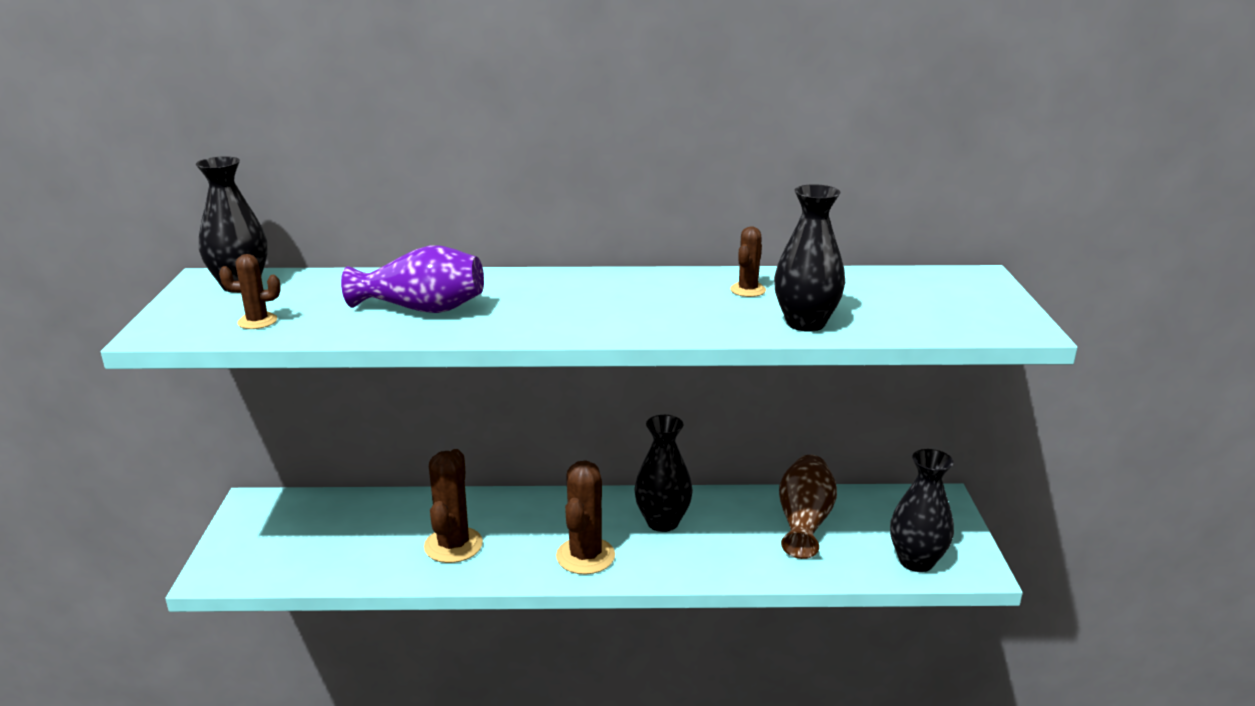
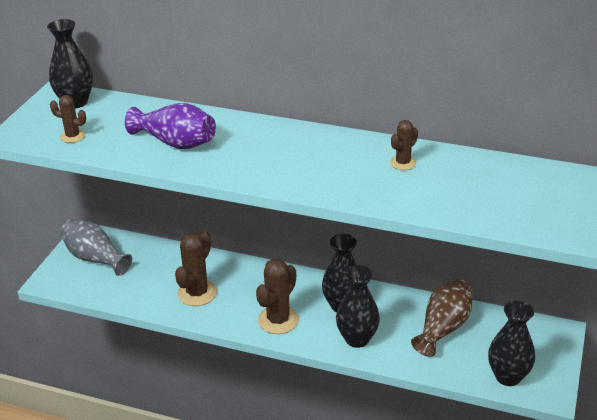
camera: 20 degrees right, 10 degrees up
black vase [774,184,845,332] -> black vase moved to [336,265,380,348]
none -> grey vase [60,219,132,276]

